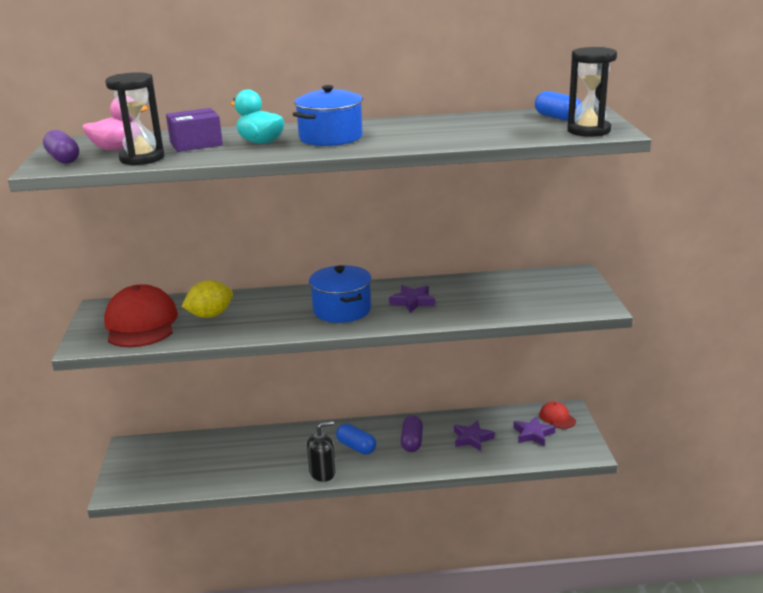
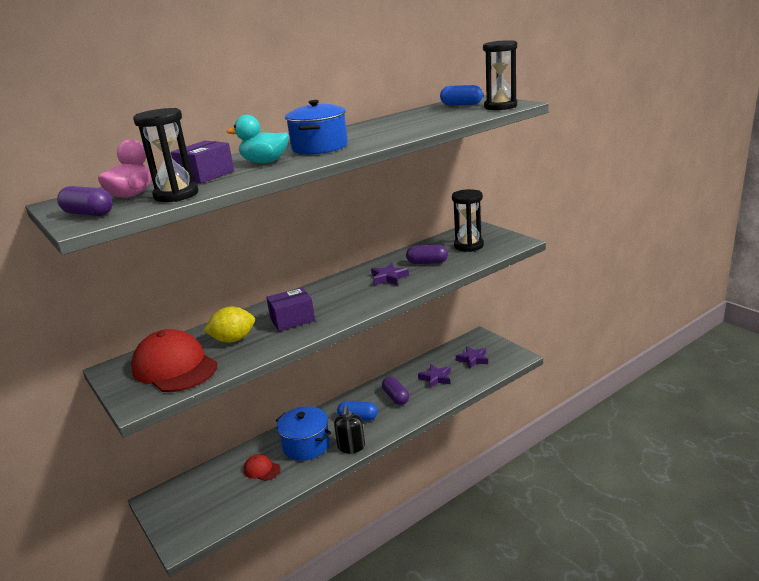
camera: 30 degrees left, 0 degrees up
yellow lemon [181,280,233,318] -> yellow lemon turned 45 degrees clockwise [203,307,255,342]
black soap dispenser [307,421,336,482] -> black soap dispenser turned 150 degrees clockwise [334,405,365,453]
blue pot [309,265,372,323] -> blue pot moved to [276,406,332,461]
red cap [540,401,576,429] -> red cap moved to [244,454,280,481]
none -> purple box [266,287,315,331]
none -> purple capsule [406,245,448,264]
none -> black hourglass [452,189,484,252]

